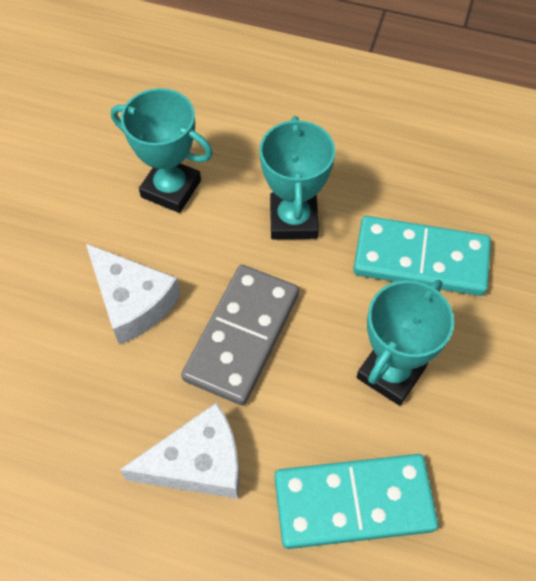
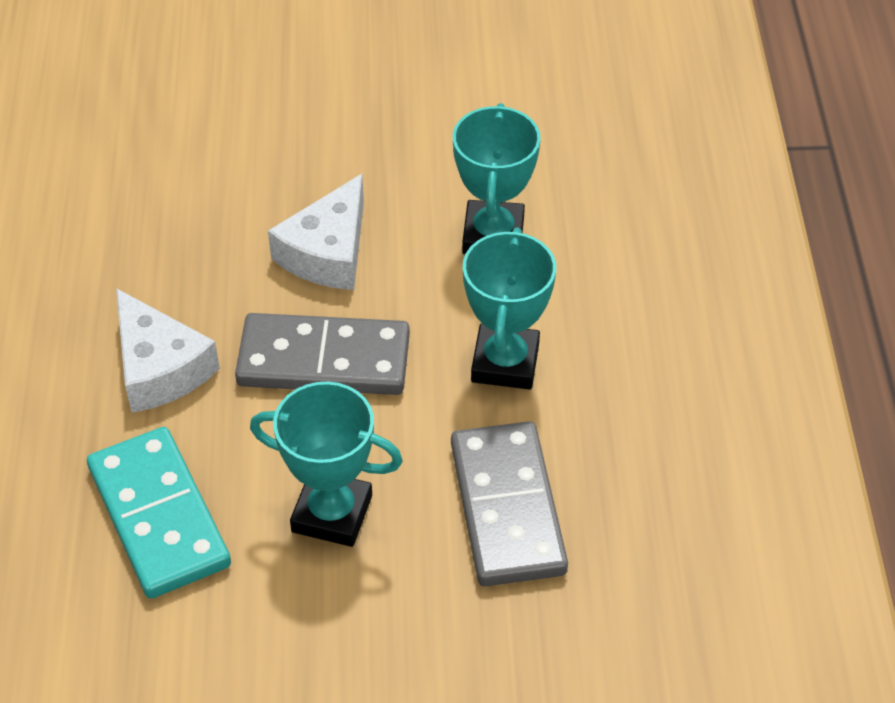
camera: 70 degrees right, 10 degrees down
turquoise trophy [259,116,335,239] -> turquoise trophy turned 60 degrees counterclockwise [463,227,556,390]
turquoise domino [353,216,491,296] -> grey domino [451,421,568,587]

